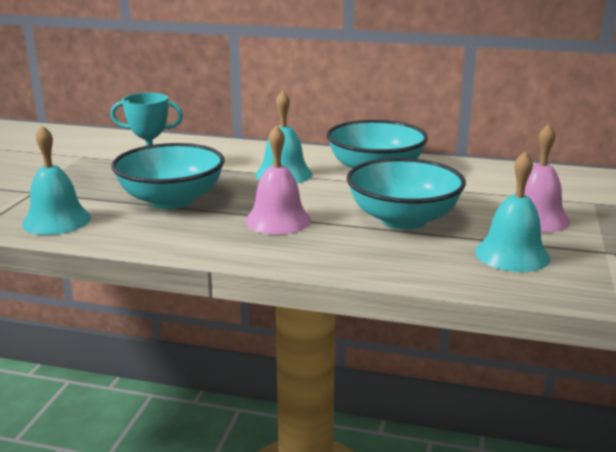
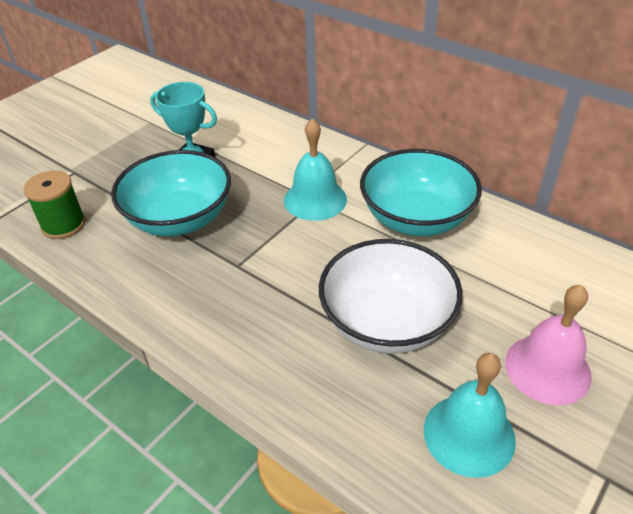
camera: 25 degrees right, 20 degrees up
turquoise bell [22,125,91,235] -> green spool [23,171,86,239]
pink bell [245,125,311,235] -> none
turquoise bowl [347,158,466,229] -> white bowl [319,239,463,354]

